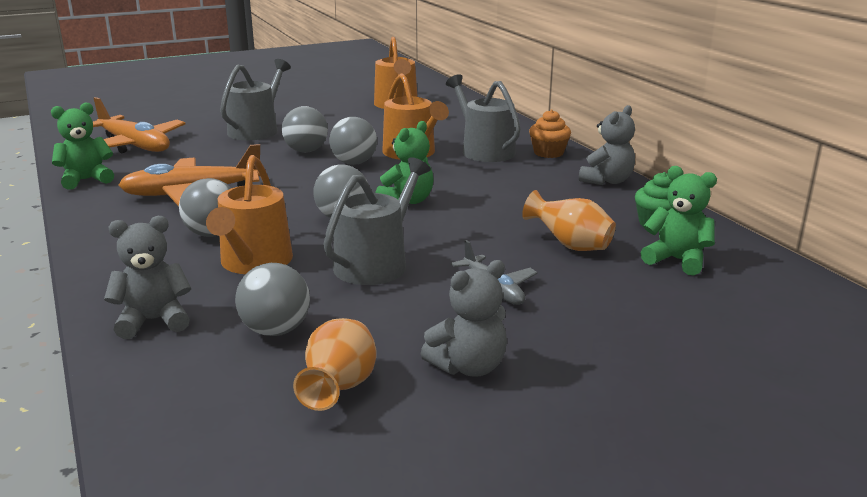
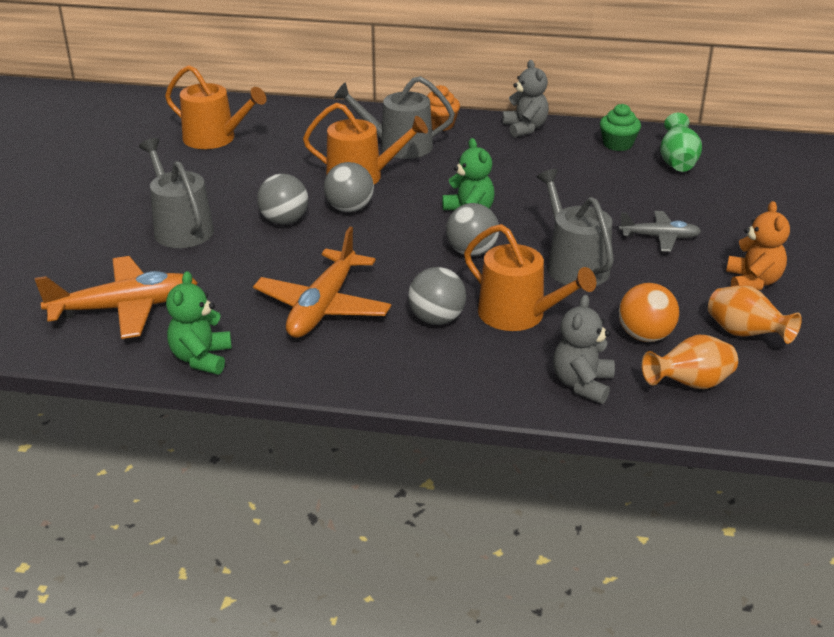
camera: 55 degrees left, 10 degrees up
grey ball [235,263,310,336] -> orange ball [619,283,679,342]
grey teddy bear [421,260,507,377] -> orange teddy bear [726,201,790,290]
orange vase [522,190,616,251] -> orange vase moved to [642,335,738,389]
green teddy bear [641,166,717,276] -> green vase [660,113,702,172]

